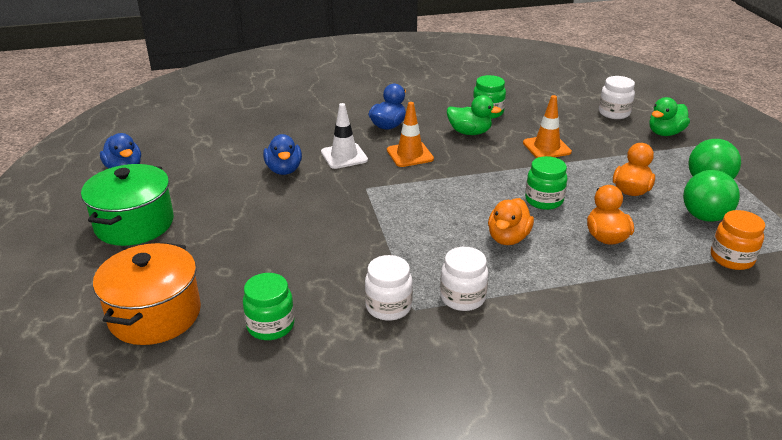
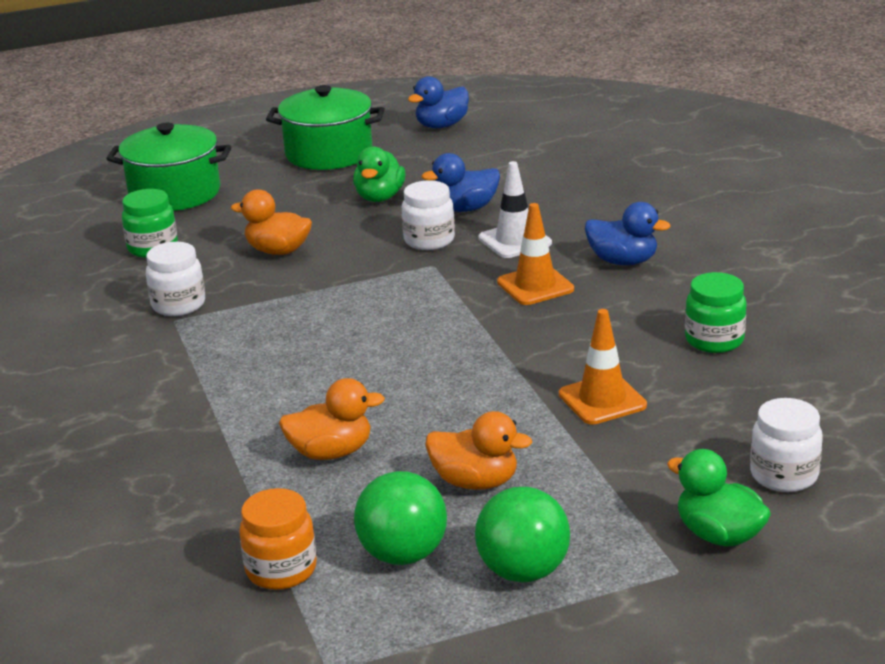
camera: 85 degrees right, 5 degrees down
orange pot [93,242,201,345] -> green pot [106,123,231,211]
white jar [440,247,488,311] -> white jar moved to [402,180,455,250]
green duck [447,95,502,135] -> green duck moved to [353,147,405,202]
orange duck [488,198,534,245] -> orange duck moved to [231,189,312,255]
green jar [525,156,567,210] -> none

